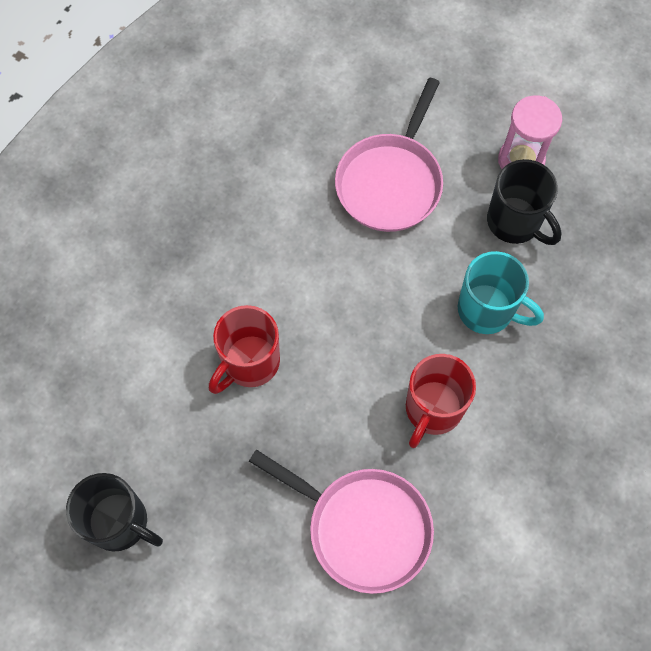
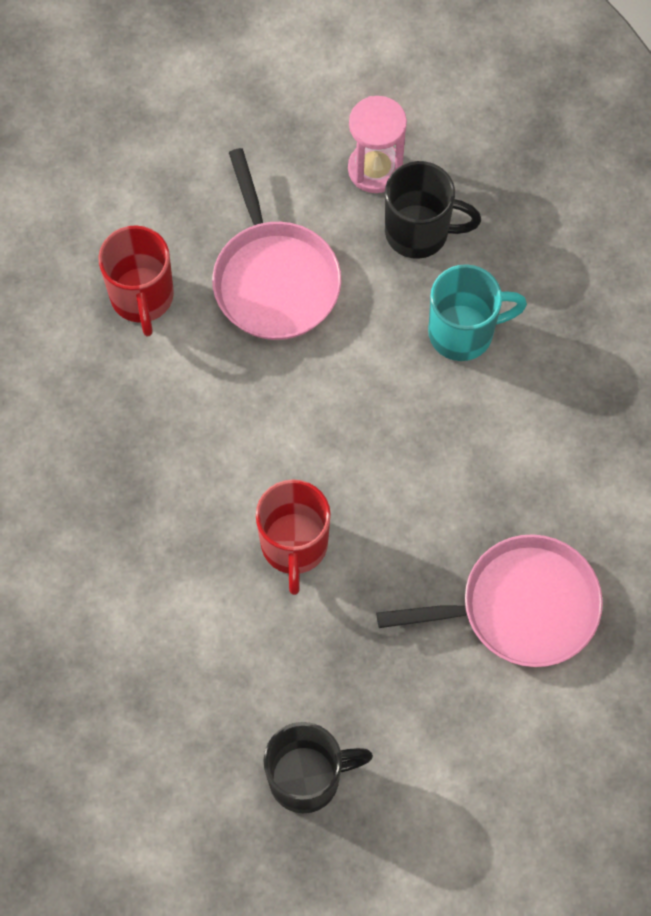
camera: 40 degrees left, 0 degrees up
red mug [406,354,476,448] -> red mug moved to [98,225,174,337]

